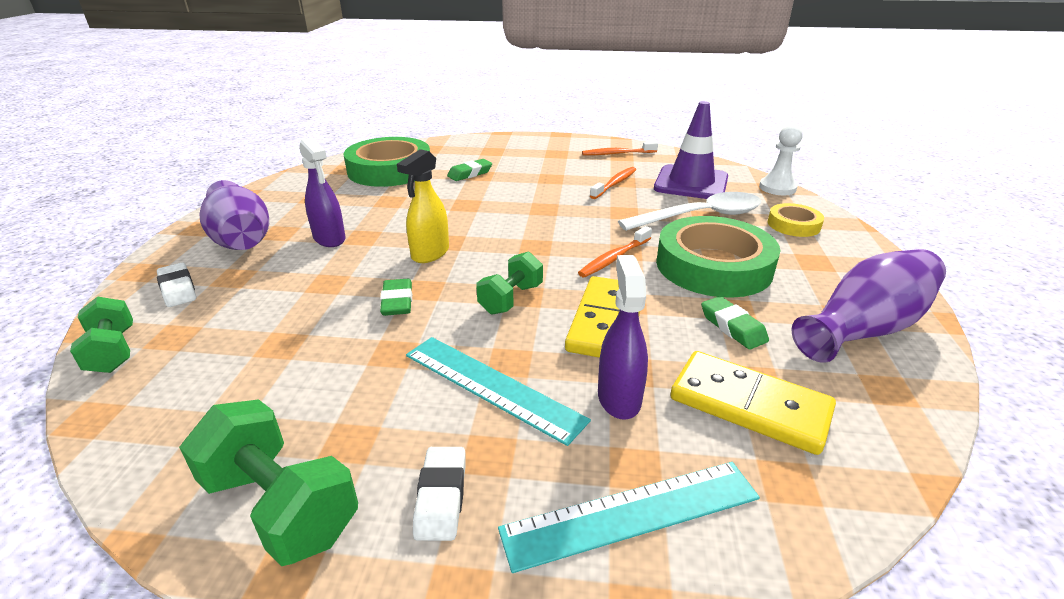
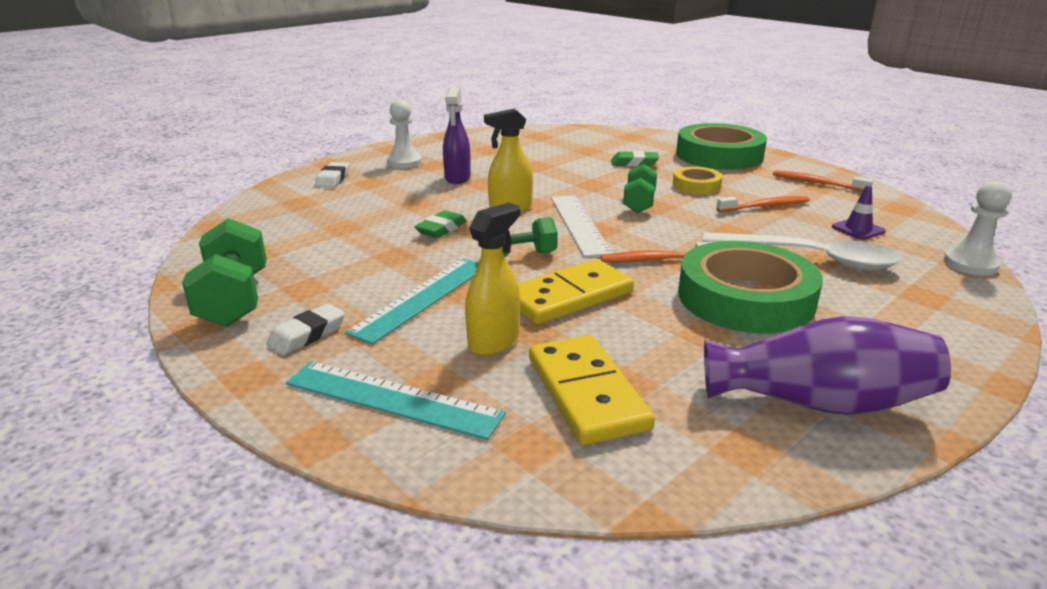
camera: 40 degrees right, 5 degrees down
green dumbbell [70,296,133,373] -> green dumbbell moved to [623,164,657,213]
purple vase [199,180,269,250] -> white pawn [387,99,422,168]
green tape [344,137,430,187] -> green tape moved to [676,123,767,170]
turquoise ruler [406,337,591,446] -> turquoise ruler turned 45 degrees clockwise [345,258,479,345]
purple spray bottle [598,255,648,420] -> yellow spray bottle [465,203,520,356]
purple traffic cone [654,101,728,199] -> purple traffic cone [832,185,886,240], size x0.46
green eraser [701,296,769,349] -> none
yellow tape [768,203,824,237] -> yellow tape moved to [673,167,723,194]
none -> white ruler [551,195,613,257]

